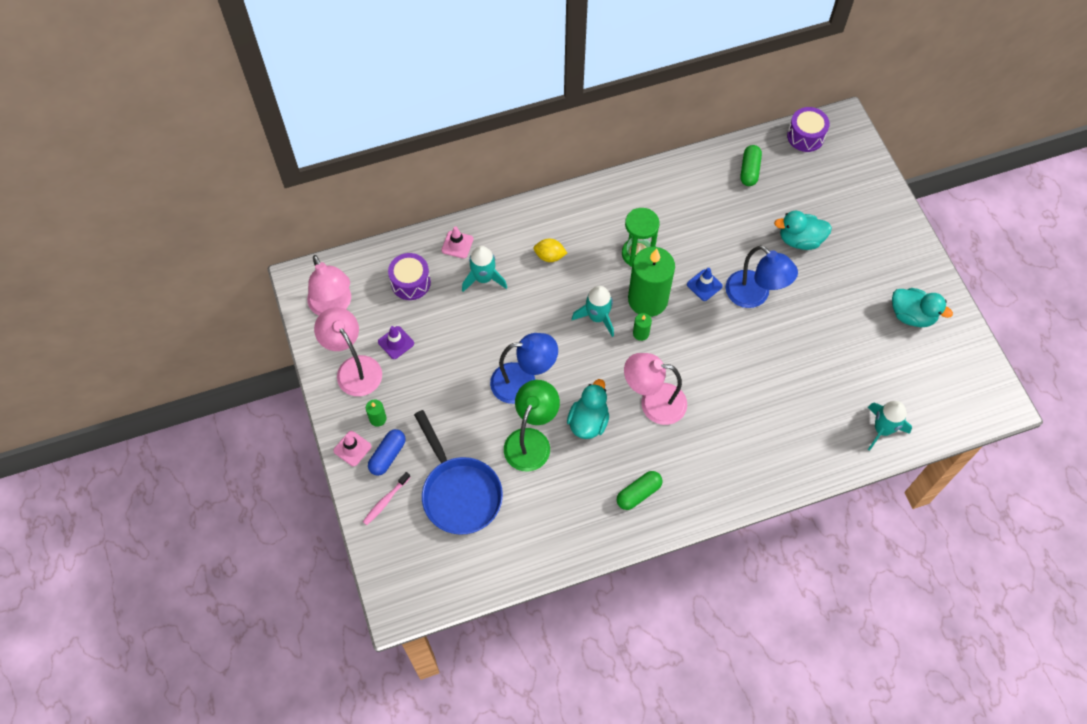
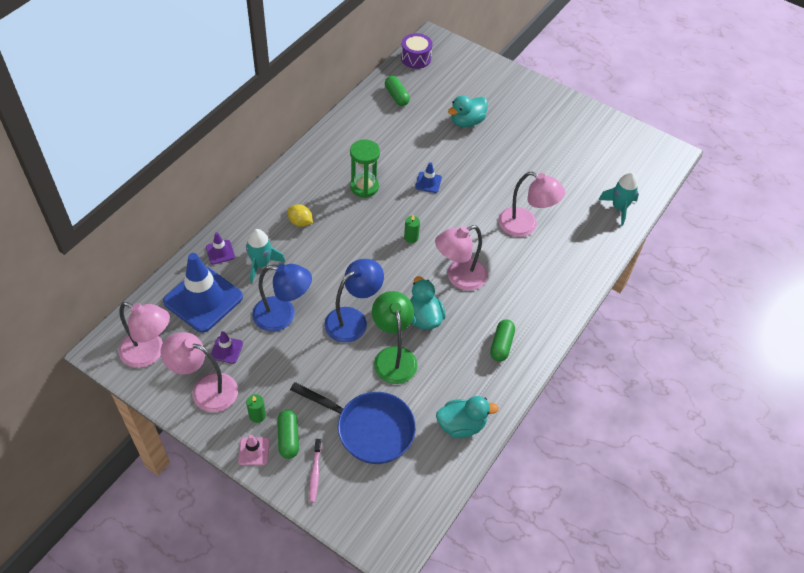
camera: 40 degrees left, 10 degrees down
blue capsule [368,429,406,476] -> green capsule [277,410,299,459]
purple drum [388,253,431,300] -> blue traffic cone [163,253,243,333]
pink traffic cone [441,226,473,259] -> purple traffic cone [206,232,235,264]
yellow lemon [534,239,567,262] -> yellow lemon turned 60 degrees clockwise [287,204,313,227]
turquoise rocket [572,286,614,337] -> none
green candle [628,247,675,317] -> none
blue lamp [725,245,798,308] -> blue lamp moved to [252,264,312,332]
turquoise duck [892,288,953,327] -> turquoise duck moved to [436,396,499,438]
none -> pink lamp [498,172,565,237]

